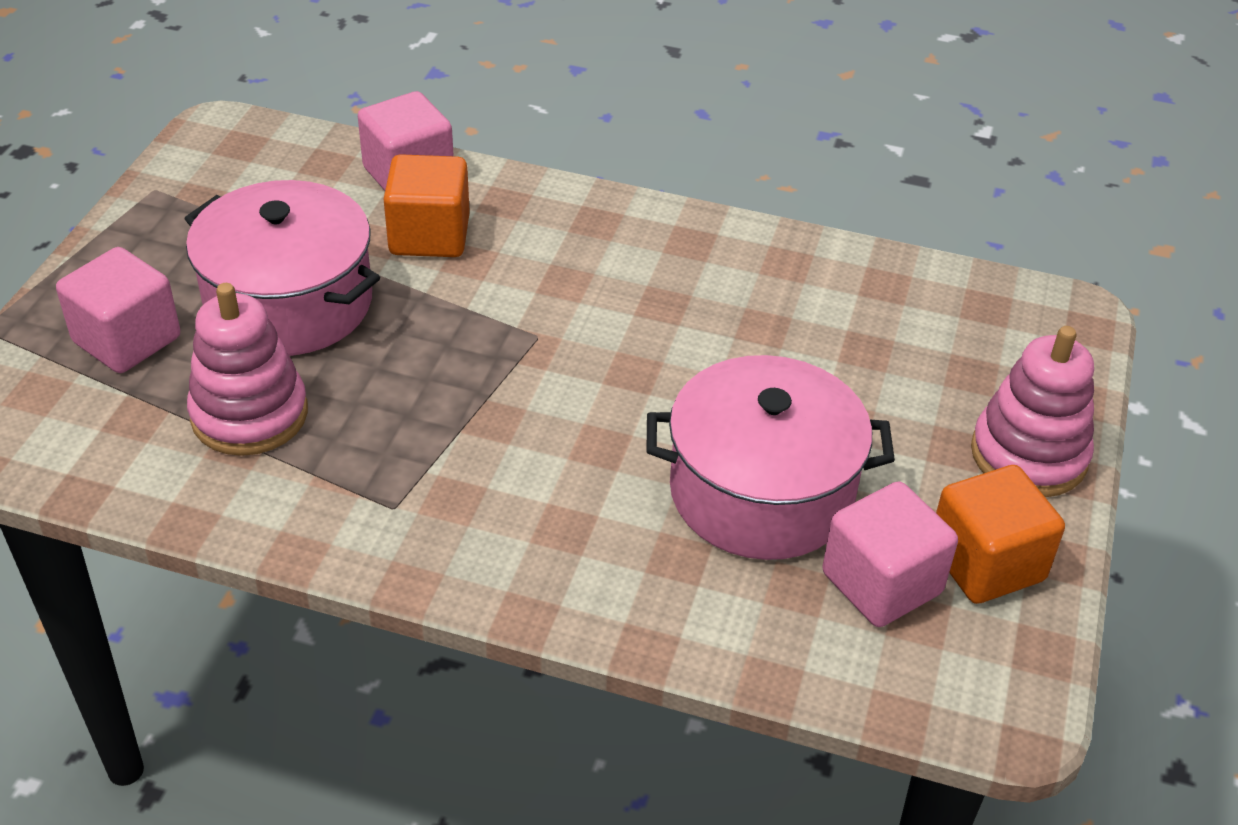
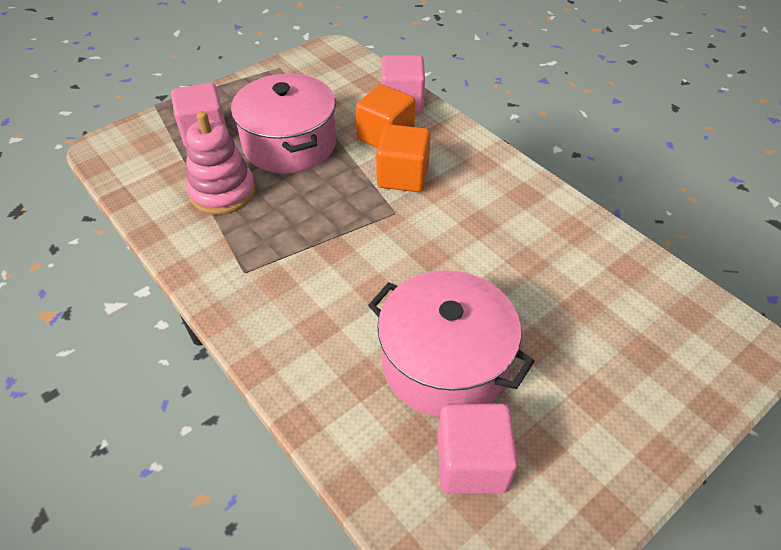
camera: 35 degrees right, 5 degrees up
orange cube [936,465,1065,604] -> orange cube moved to [376,124,431,192]
pink stacking toy [971,326,1094,497] -> none

